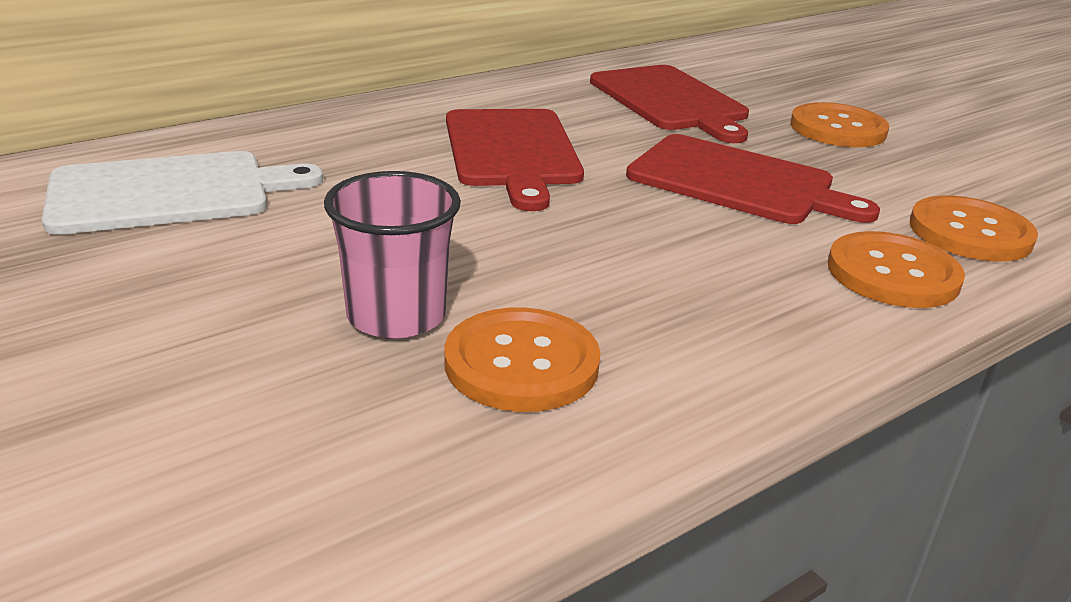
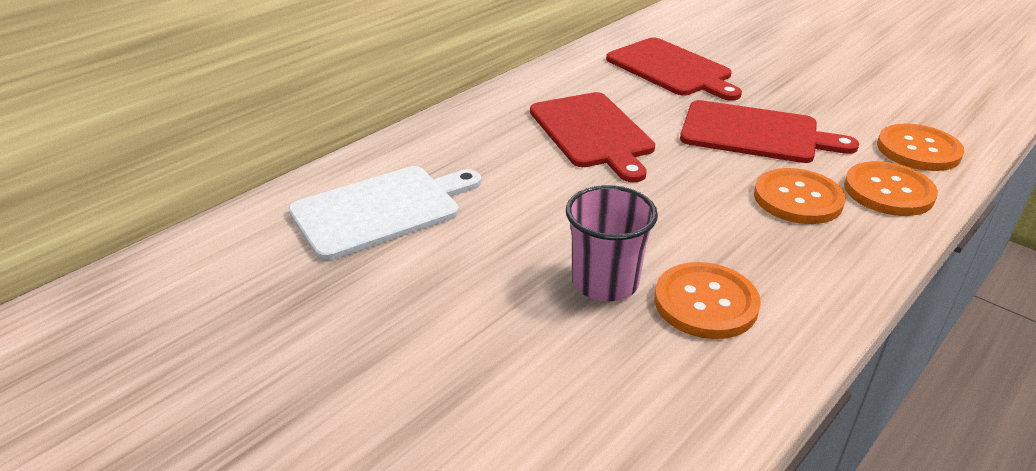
camera: 10 degrees left, 5 degrees up
orange button [790,102,889,147] -> orange button moved to [754,168,846,224]

